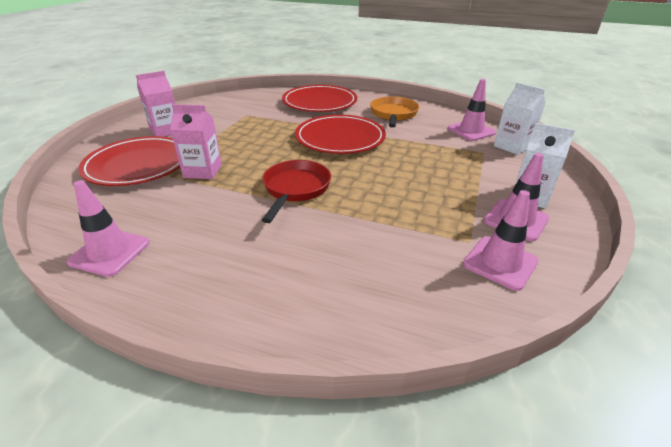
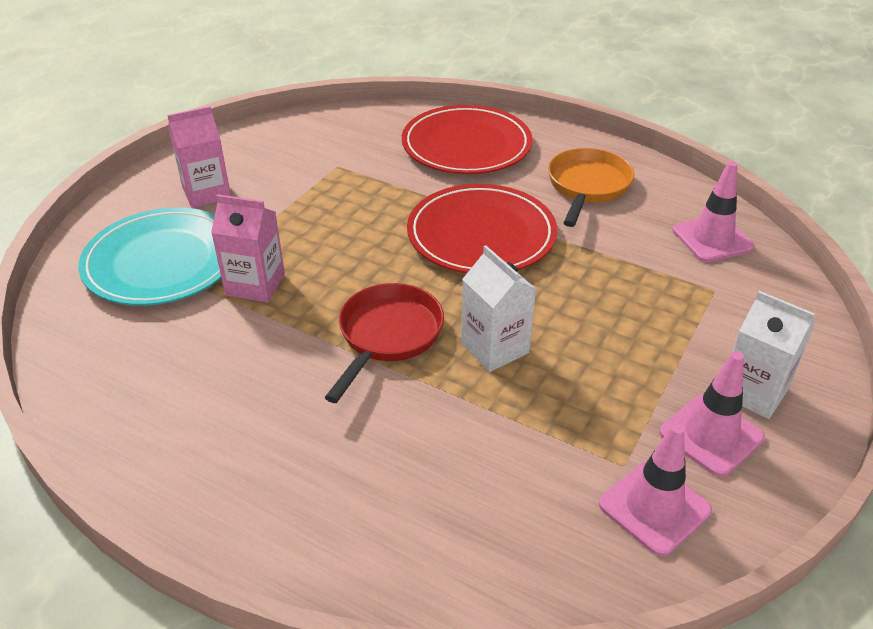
camera: 10 degrees right, 5 degrees up
pink traffic cone [67,180,150,277] -> none
red plate [78,136,180,186] -> turquoise plate [78,207,221,306]
white carton [494,83,546,155] -> white carton moved to [461,246,536,372]

